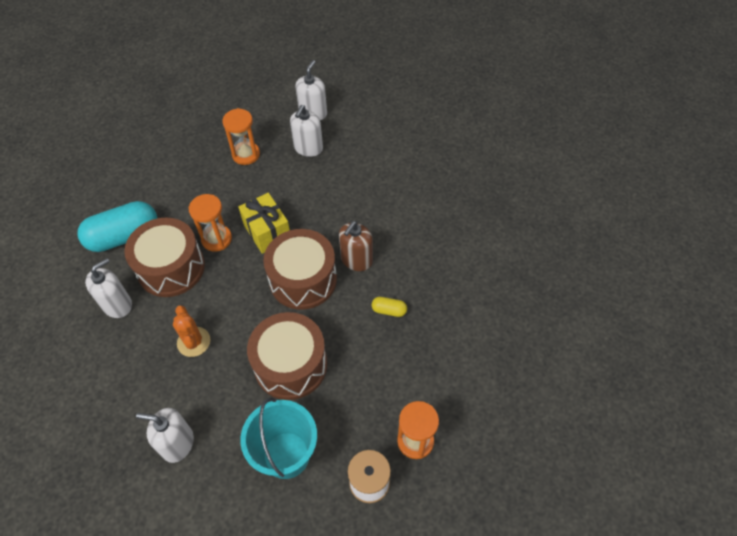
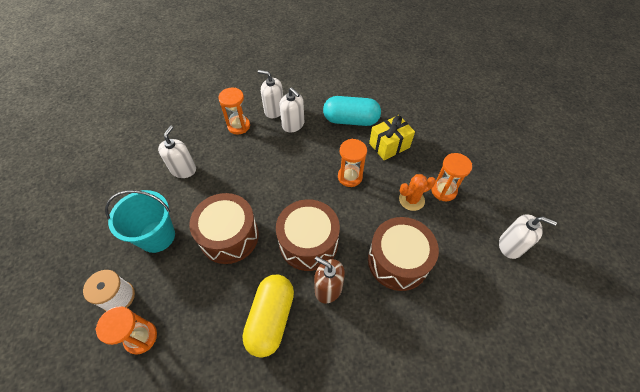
camera: 90 degrees right, 0 degrees up
turquoise capsule [77,201,157,252] -> turquoise capsule turned 60 degrees counterclockwise [323,96,381,126]
brown drum [124,217,205,297] -> brown drum moved to [368,217,439,291]
orange cactus [173,305,210,357] -> orange cactus moved to [399,174,436,211]
yellow gift [239,193,290,254] -> yellow gift moved to [369,115,415,160]
white soap dispenser [290,105,323,157] -> white soap dispenser moved to [258,70,283,118]
yellow capsule [372,297,407,317] -> yellow capsule [242,275,294,358], size x2.29
none -> orange hourglass [218,88,250,135]

